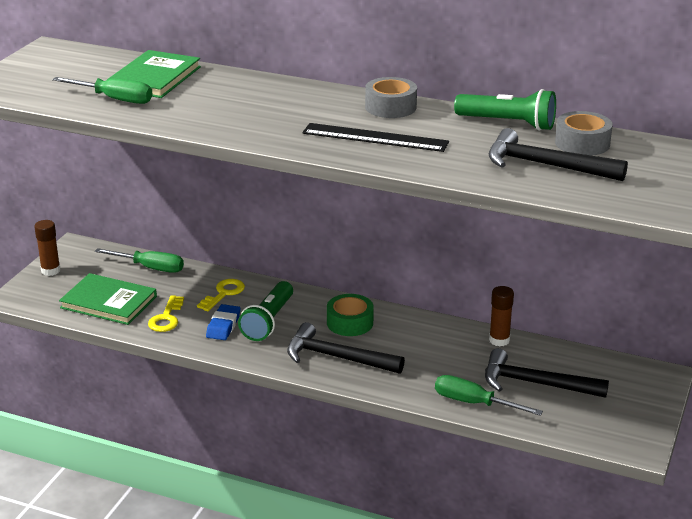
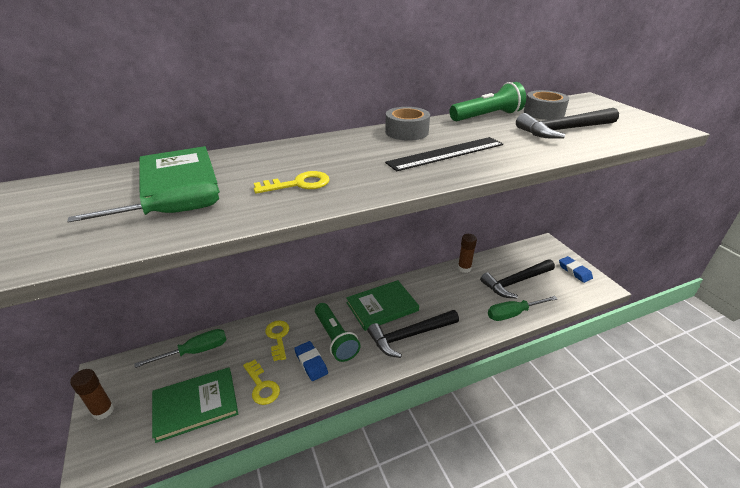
camera: 45 degrees left, 5 degrees up
green tape [327,294,374,336] -> green book [346,280,419,331]
none -> yellow key [254,171,330,194]
none -> blue eraser [559,256,593,283]

